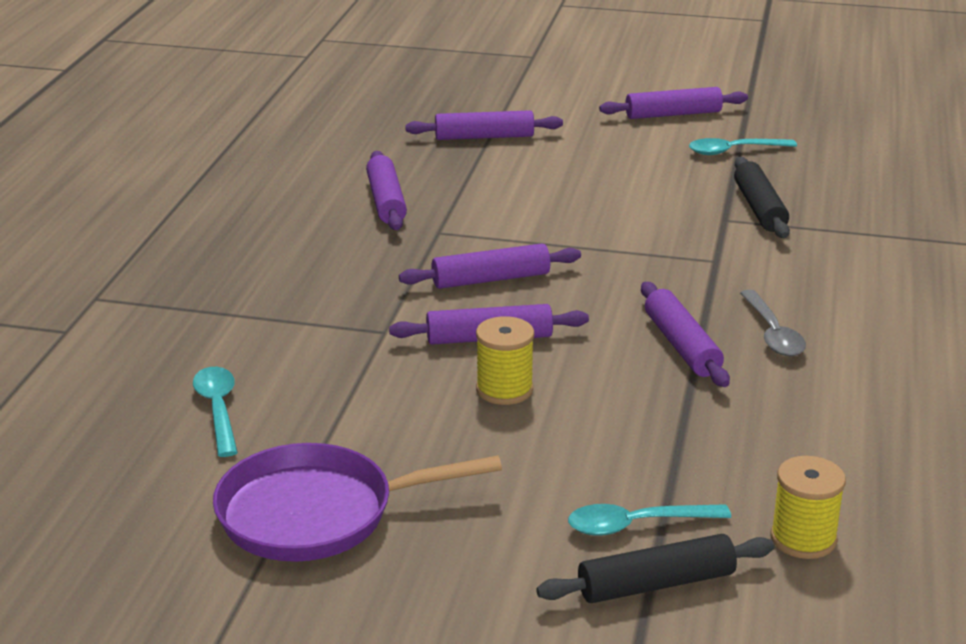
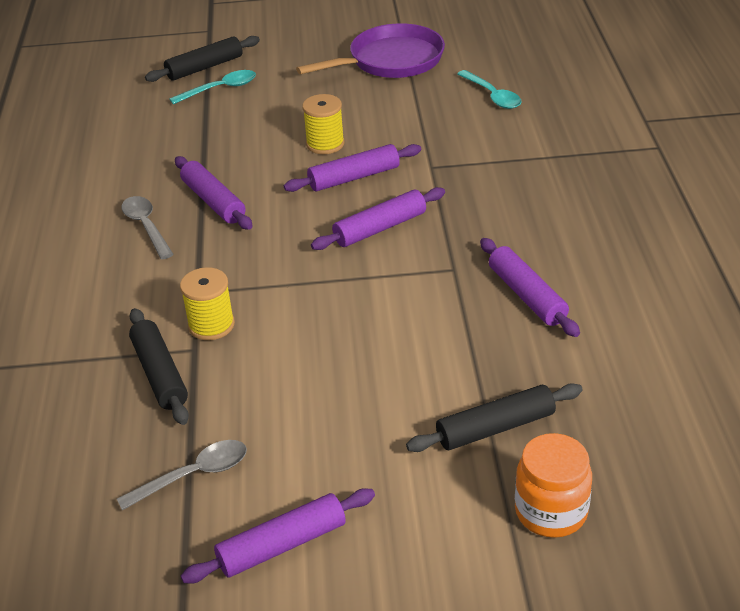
camera: 165 degrees right, 10 degrees up
purple rolling pin [405,110,563,140] -> black rolling pin [406,383,583,452]
turquoise spoon [689,138,797,155] -> grey spoon [117,440,247,511]
yellow spool [771,456,846,559] -> yellow spool moved to [180,267,235,340]
none -> orange jar [515,433,592,538]

